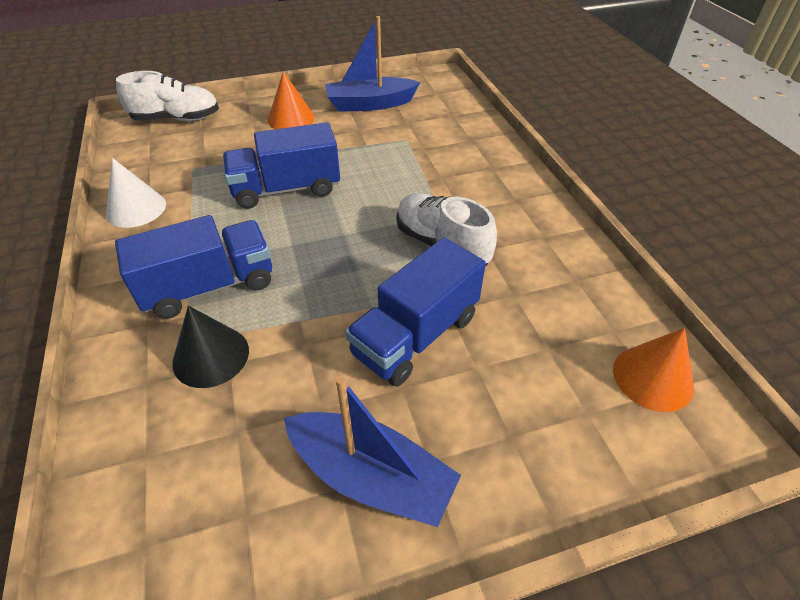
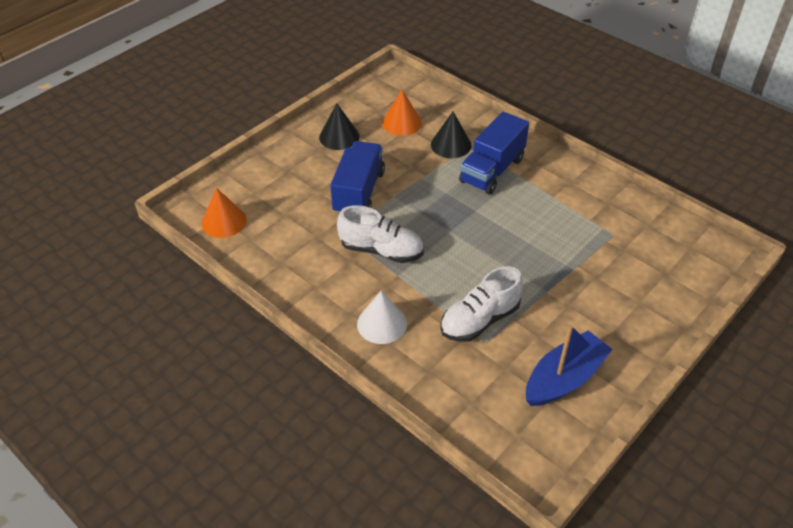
camera: 150 degrees right, 0 degrees up
white cone [106,158,166,228] -> white cone moved to [357,291,407,344]
white shoe [116,71,219,121] -> white shoe moved to [440,266,523,342]
blue truck [223,122,340,209] -> none
orange cone [267,71,315,129] -> orange cone moved to [382,90,422,136]
blue boat [284,376,461,527] -> black cone [319,104,359,150]

